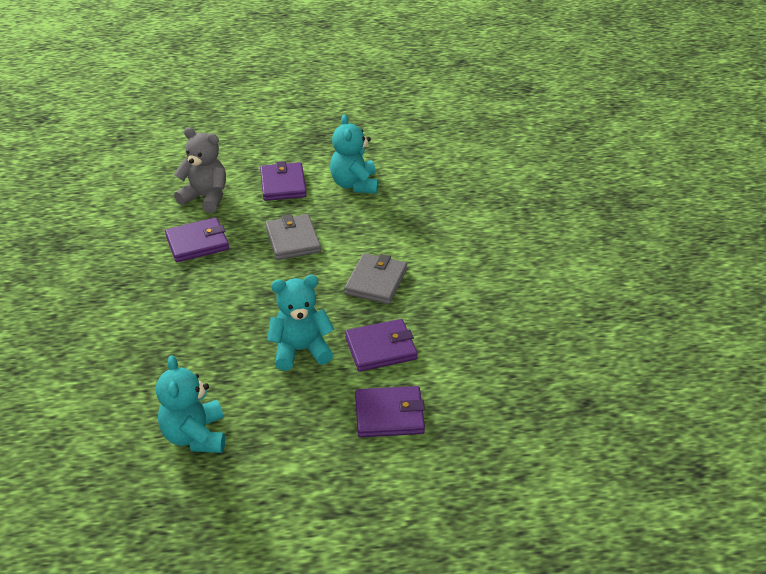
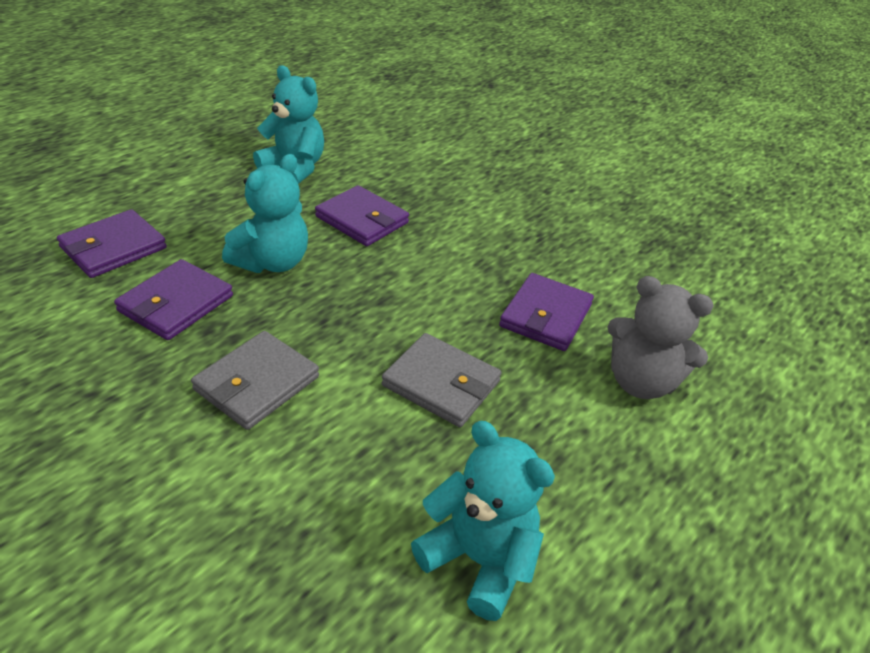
camera: 135 degrees right, 0 degrees up
grey teddy bear [174,127,226,213] -> grey teddy bear turned 45 degrees clockwise [607,276,714,399]
purple wallet [260,161,307,201] -> purple wallet moved to [315,185,409,246]
grey wallet [344,253,407,304] -> grey wallet turned 60 degrees clockwise [191,331,319,430]

